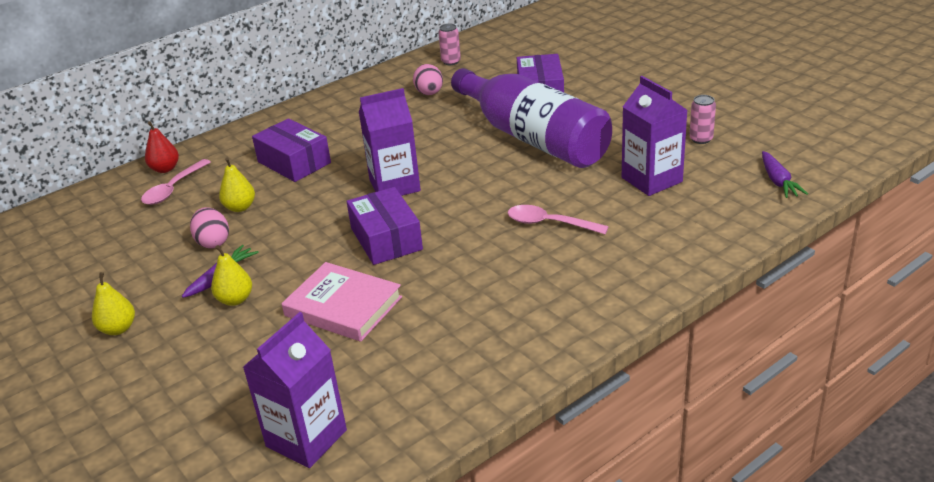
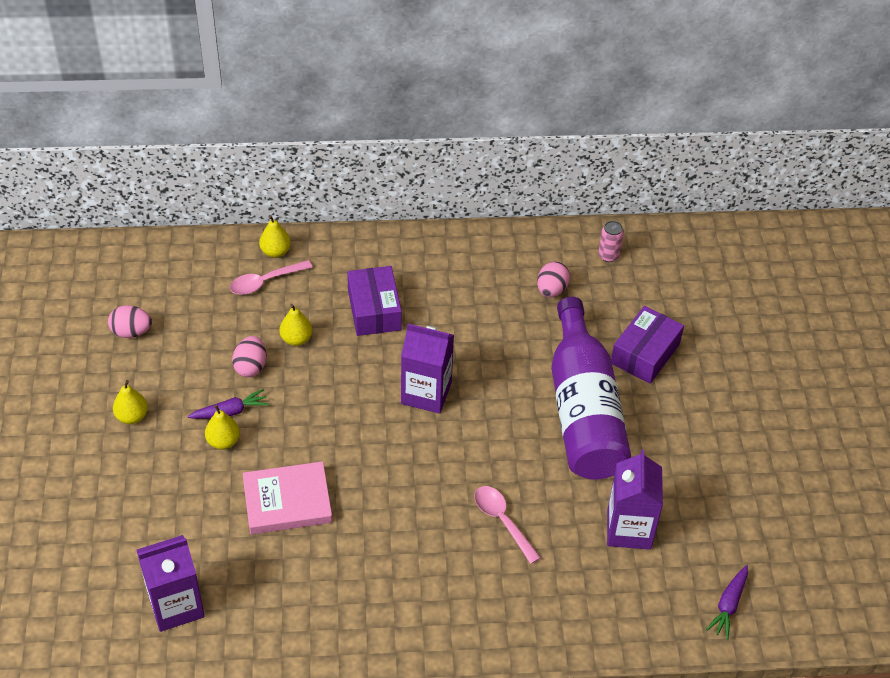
camera: 30 degrees right, 15 degrees up
red pear [145,121,179,173] -> yellow pear [259,215,291,258]
pink book [282,262,402,342] -> pink book turned 75 degrees counterclockwise [243,461,332,534]
purple box [346,187,423,265] -> none
pink can [689,95,716,144] -> none
none -> pink egg [108,305,152,338]

